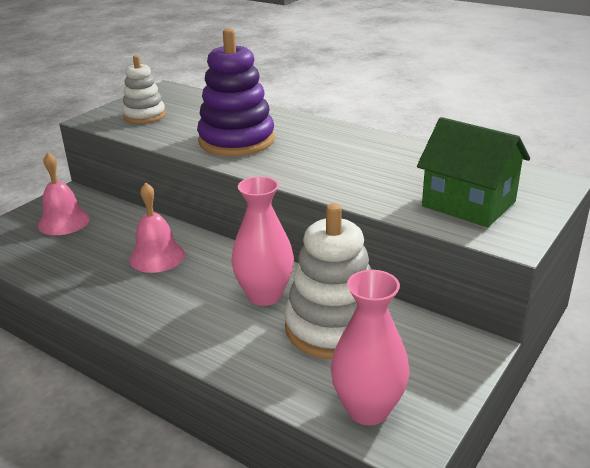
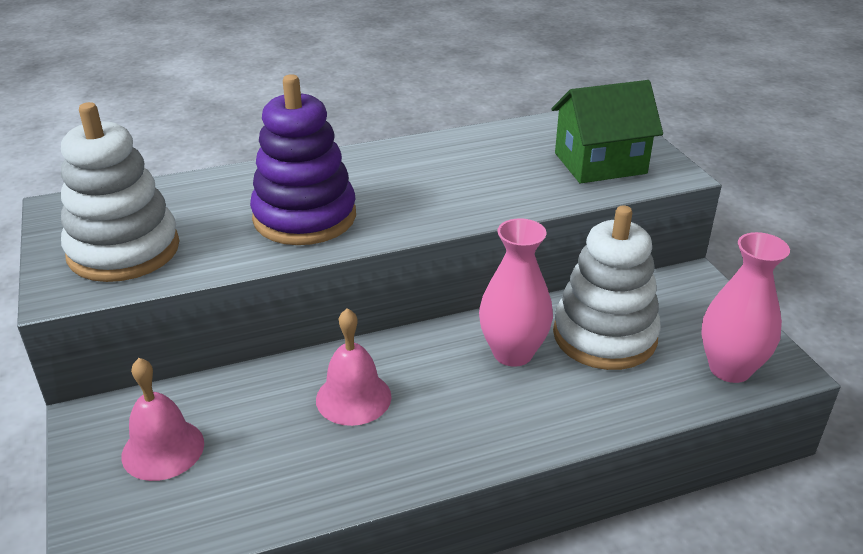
camera: 55 degrees left, 5 degrees up
white stacking toy [122,55,166,124] -> white stacking toy [61,102,179,282], size x1.66

